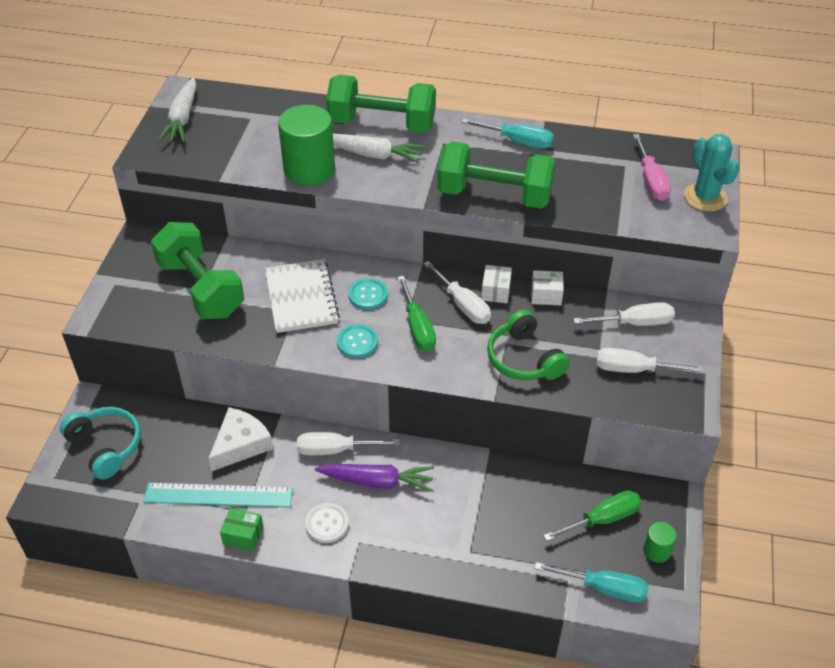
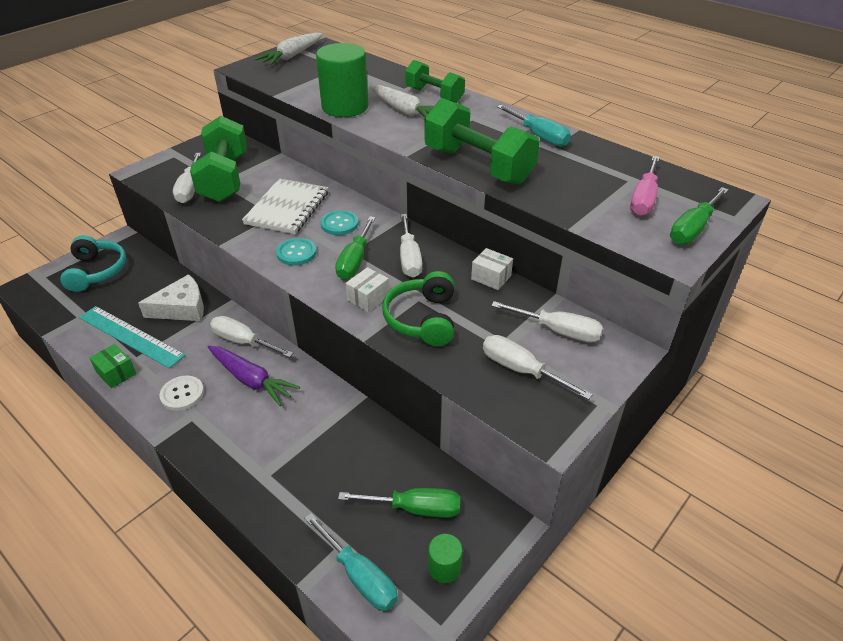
camera: 30 degrees right, 5 degrees down
green dumbbell [326,75,436,133] -> green dumbbell [405,60,465,103], size x0.63
white box [481,265,512,303] -> white box moved to [346,267,389,312]
turquoise cactus [684,134,739,211] -> green screwdriver [670,187,729,245]
none -> white screwdriver [173,153,201,203]

